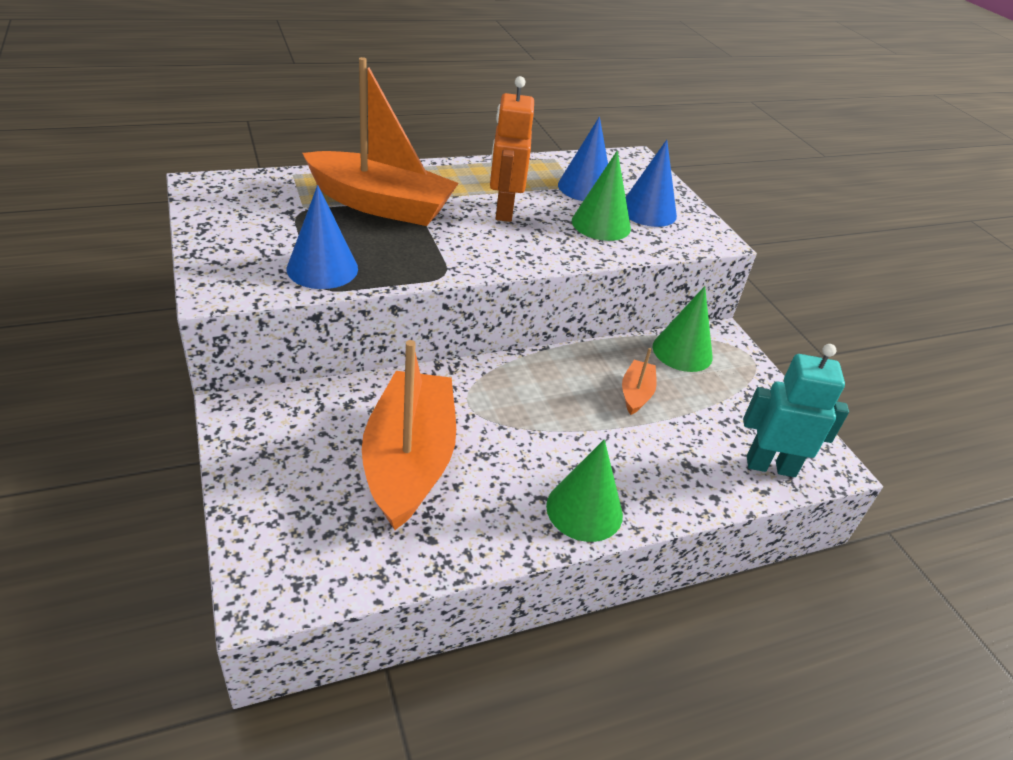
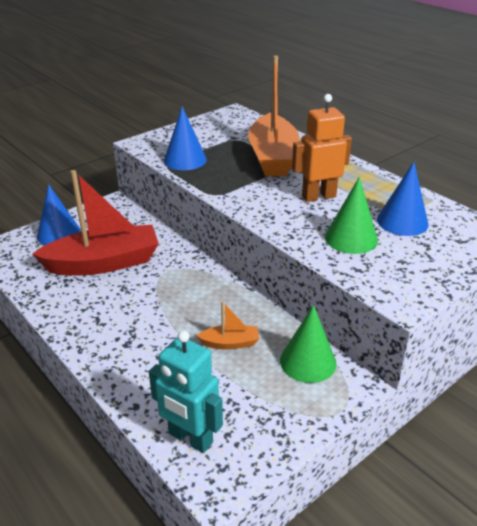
camera: 75 degrees right, 5 degrees down
orange boat [362,340,456,530] -> red boat [32,170,159,275]
green cone [546,440,623,542] -> none
blue cone [626,140,677,227] -> blue cone moved to [37,184,81,245]
turquoise robot [743,344,849,477] -> turquoise robot turned 135 degrees clockwise [149,331,223,453]

